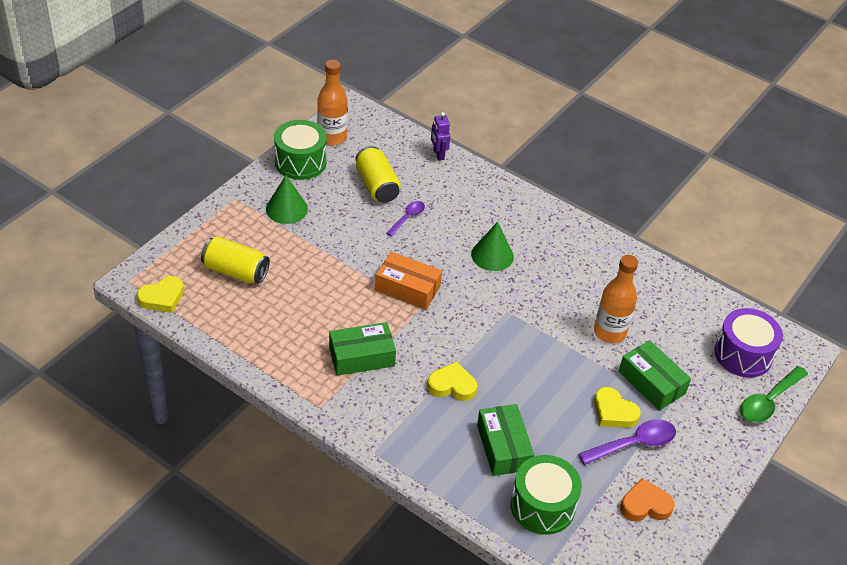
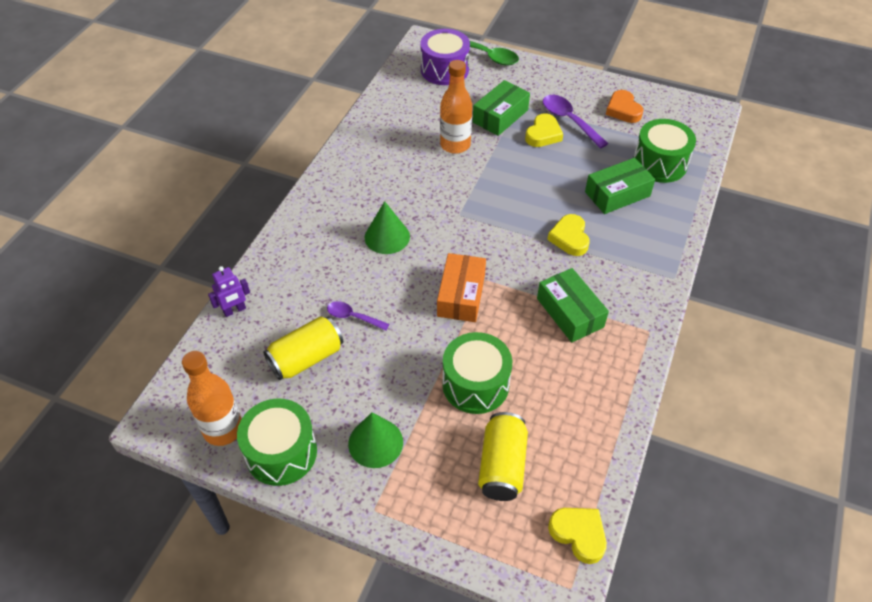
camera: 100 degrees left, 5 degrees up
none -> green drum [442,332,512,414]

